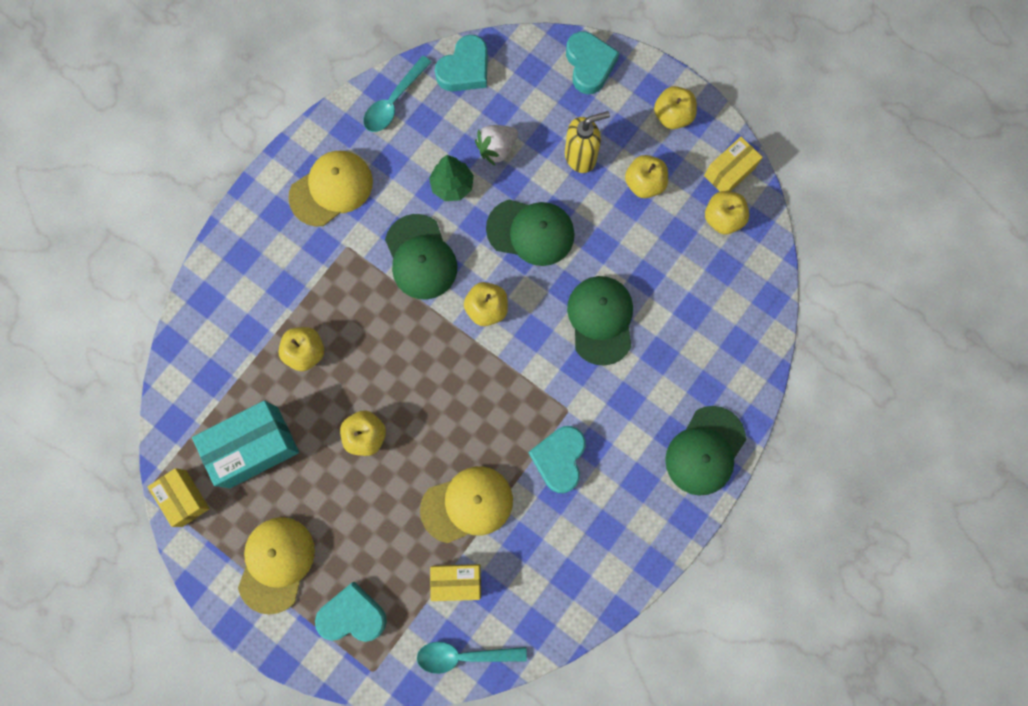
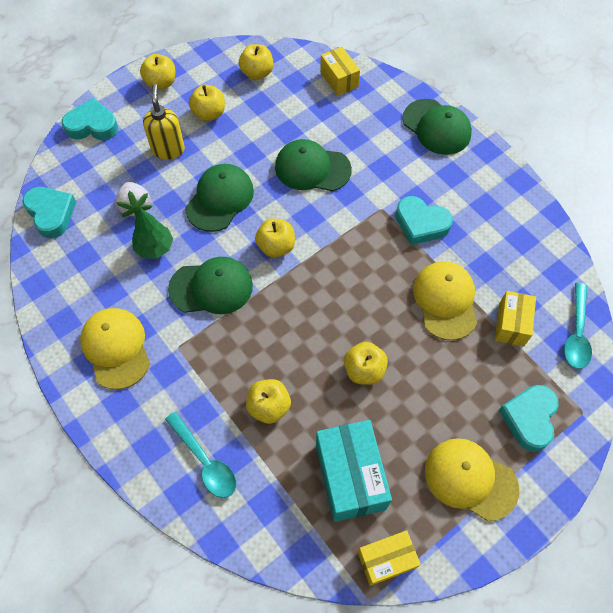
camera: 75 degrees left, 15 degrees down
turquoise spoon [363,56,432,132] -> turquoise spoon moved to [165,411,236,498]
yellow box [704,137,763,192] -> yellow box moved to [320,47,360,96]

